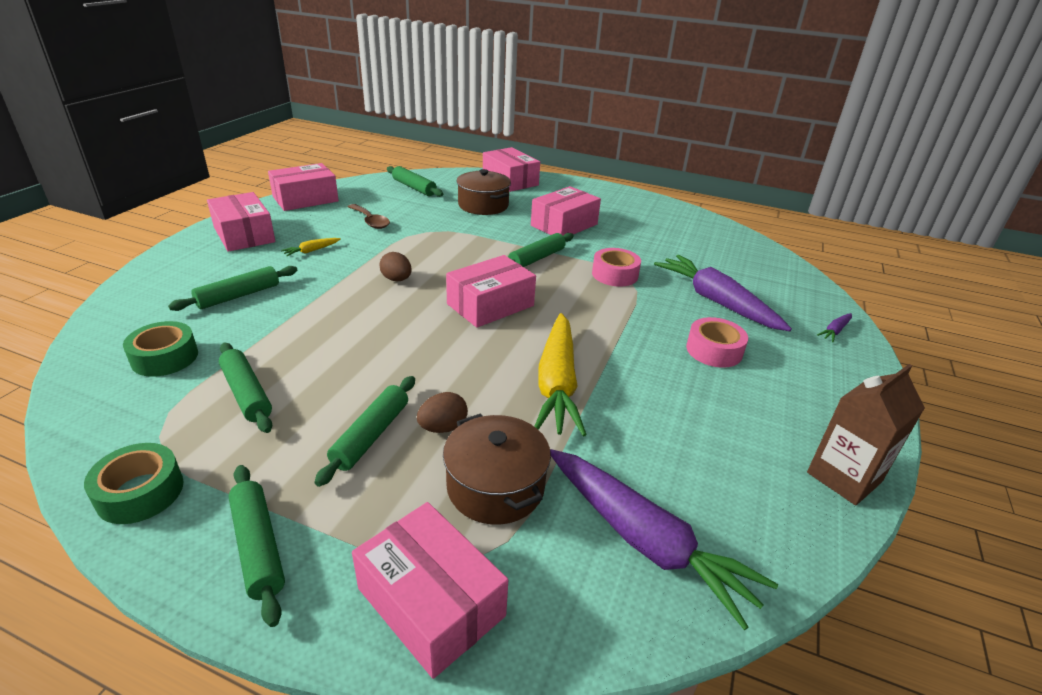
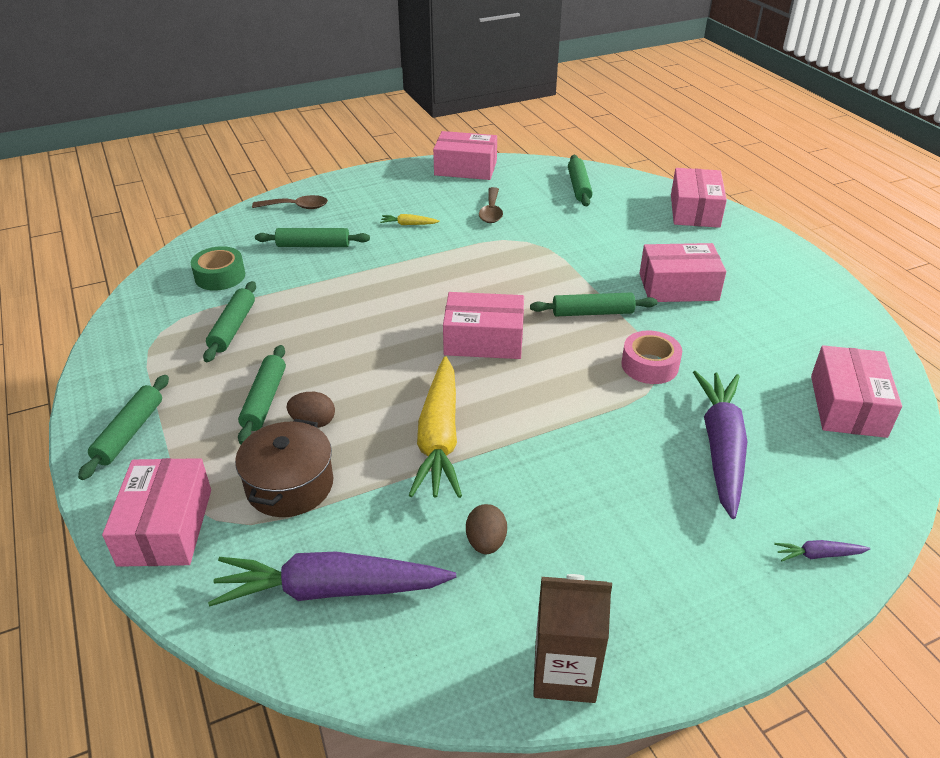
camera: 45 degrees right, 5 degrees up
green tape [84,443,184,524] -> none
pink box [207,192,275,252] -> pink box moved to [811,345,902,438]
green rolling pin [314,376,415,487] -> green rolling pin turned 60 degrees counterclockwise [238,345,286,444]
brown egg [379,252,412,281] -> brown egg moved to [466,504,507,554]
brown pot [457,169,511,215] -> none
yellow carrot [534,313,587,437] -> yellow carrot turned 45 degrees counterclockwise [409,356,462,498]
purple carrot [550,449,778,630] -> purple carrot turned 90 degrees clockwise [208,552,456,606]
pink tape [686,317,748,368] -> none
none -> brown spoon [252,195,328,209]

